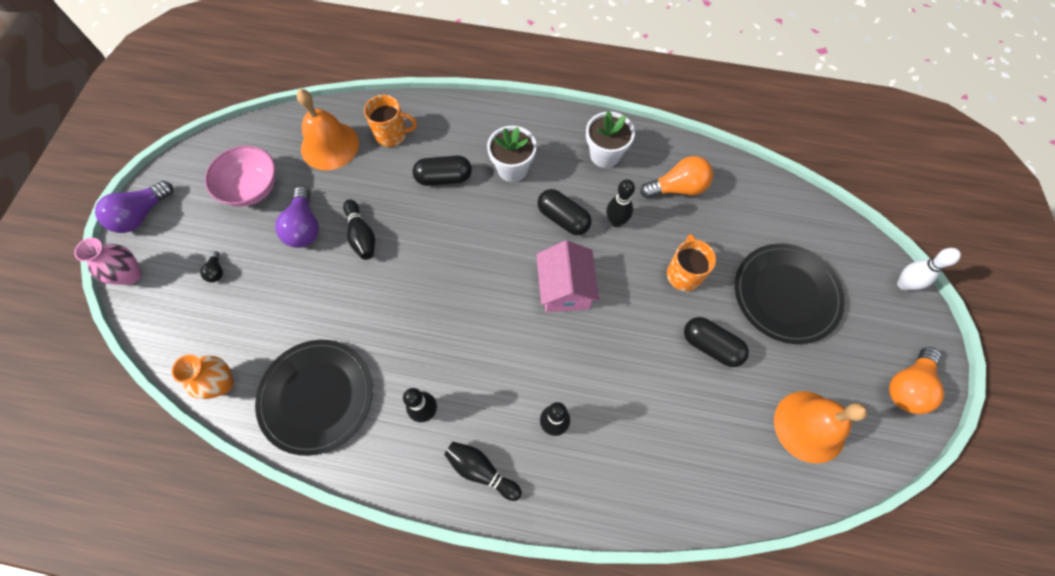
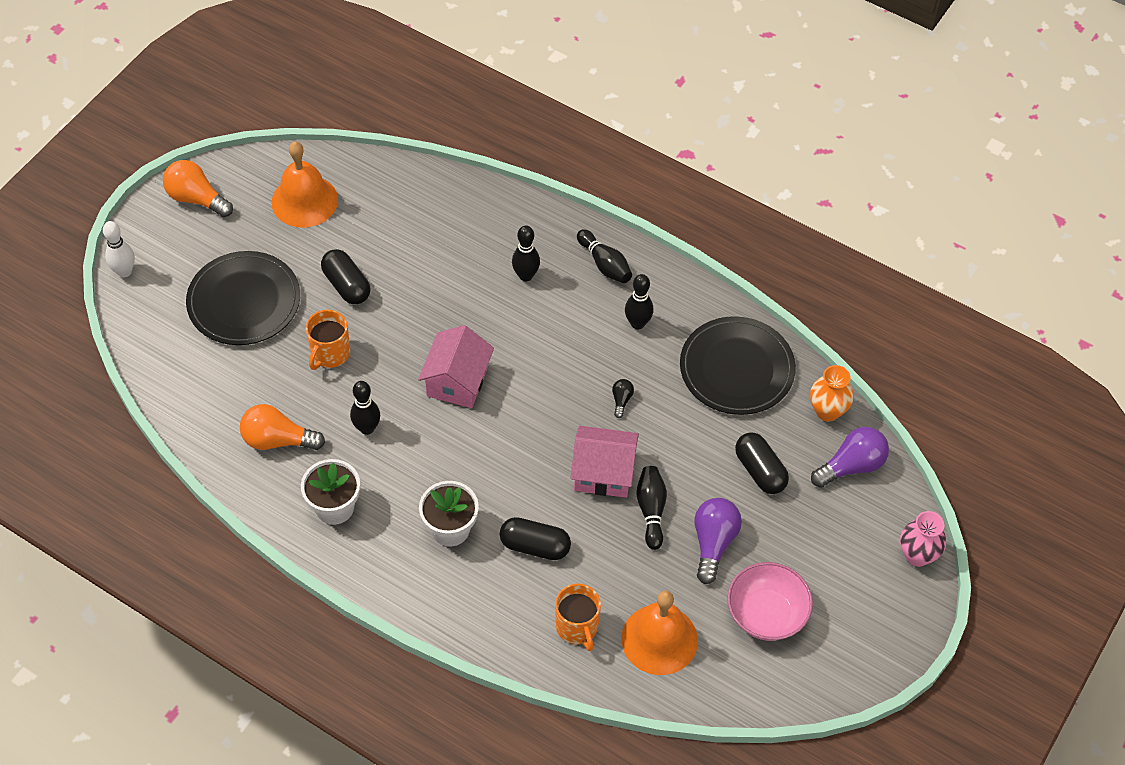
camera: 160 degrees left, 10 degrees down
purple light bulb [95,181,173,233] -> purple light bulb moved to [811,427,889,488]
black light bulb [200,251,223,282] -> black light bulb moved to [612,379,634,418]
orange mug [364,95,417,147] -> orange mug turned 135 degrees counterclockwise [555,584,601,651]
black capsule [537,189,592,235] -> black capsule moved to [735,432,789,494]
orange light bulb [889,347,944,414] -> orange light bulb turned 120 degrees counterclockwise [163,160,233,217]
none -> pink house [571,426,639,498]

